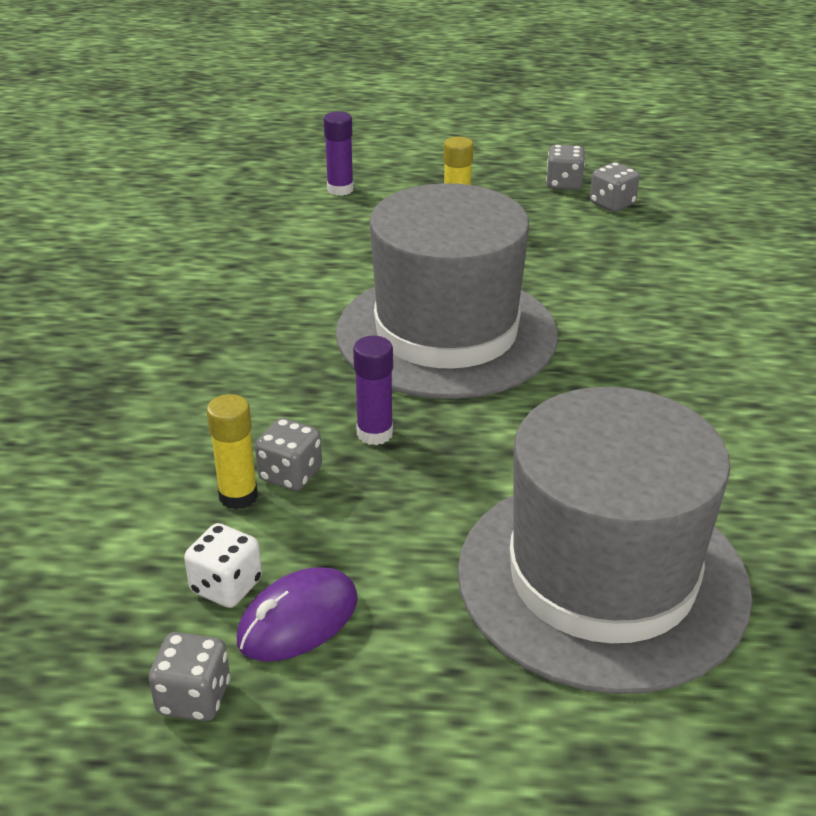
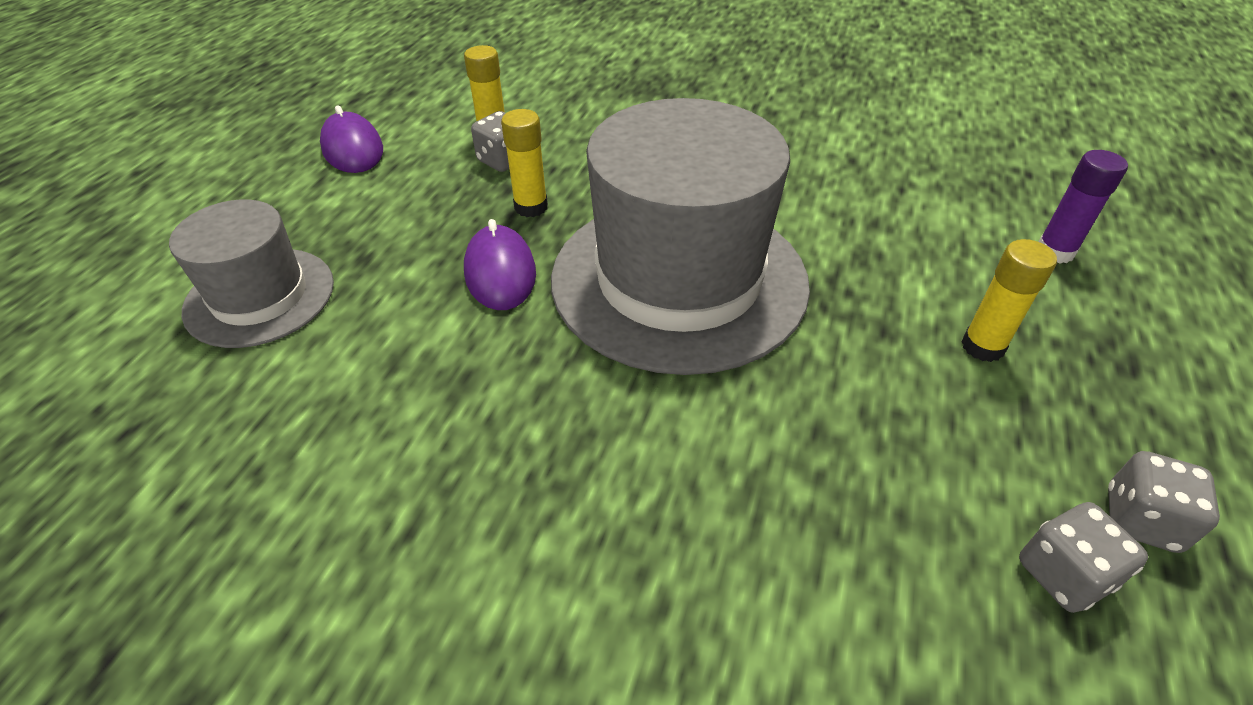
camera: 105 degrees right, 10 degrees up
grey dice [149,632,230,721] -> none
white dice [184,523,262,608] -> none
purple glue stick [353,336,393,445] -> yellow glue stick [501,109,548,217]
grey hat [457,387,752,694] -> grey hat [169,199,334,348], size x0.55
none -> purple mouse [464,219,536,310]

